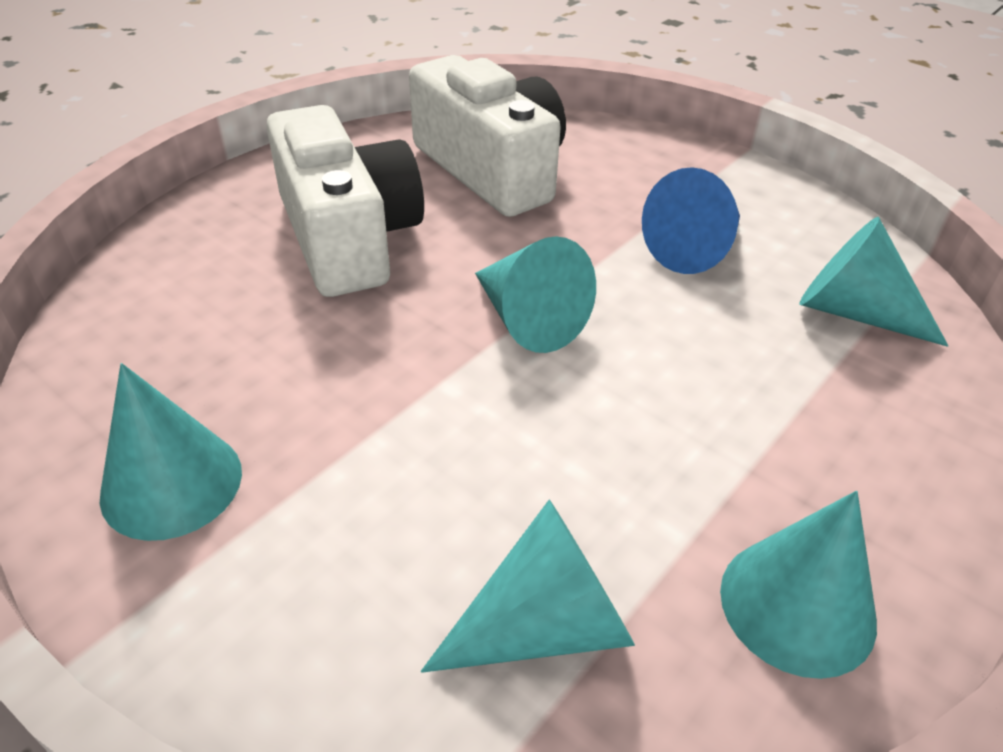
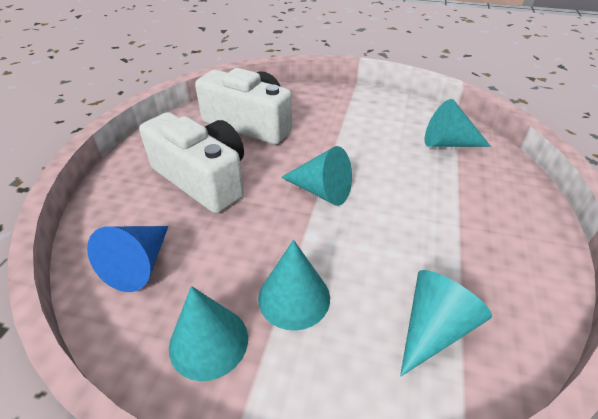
camera: 25 degrees left, 0 degrees up
blue cone [642,167,740,274] -> blue cone moved to [87,226,168,292]
turquoise cone [720,491,877,679] -> turquoise cone moved to [258,240,330,331]

